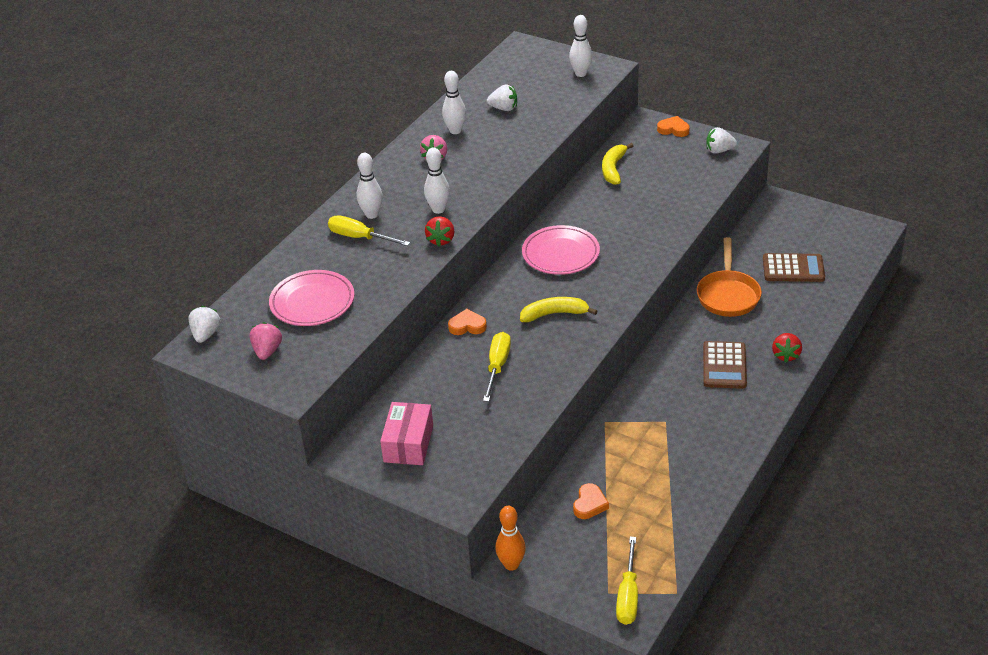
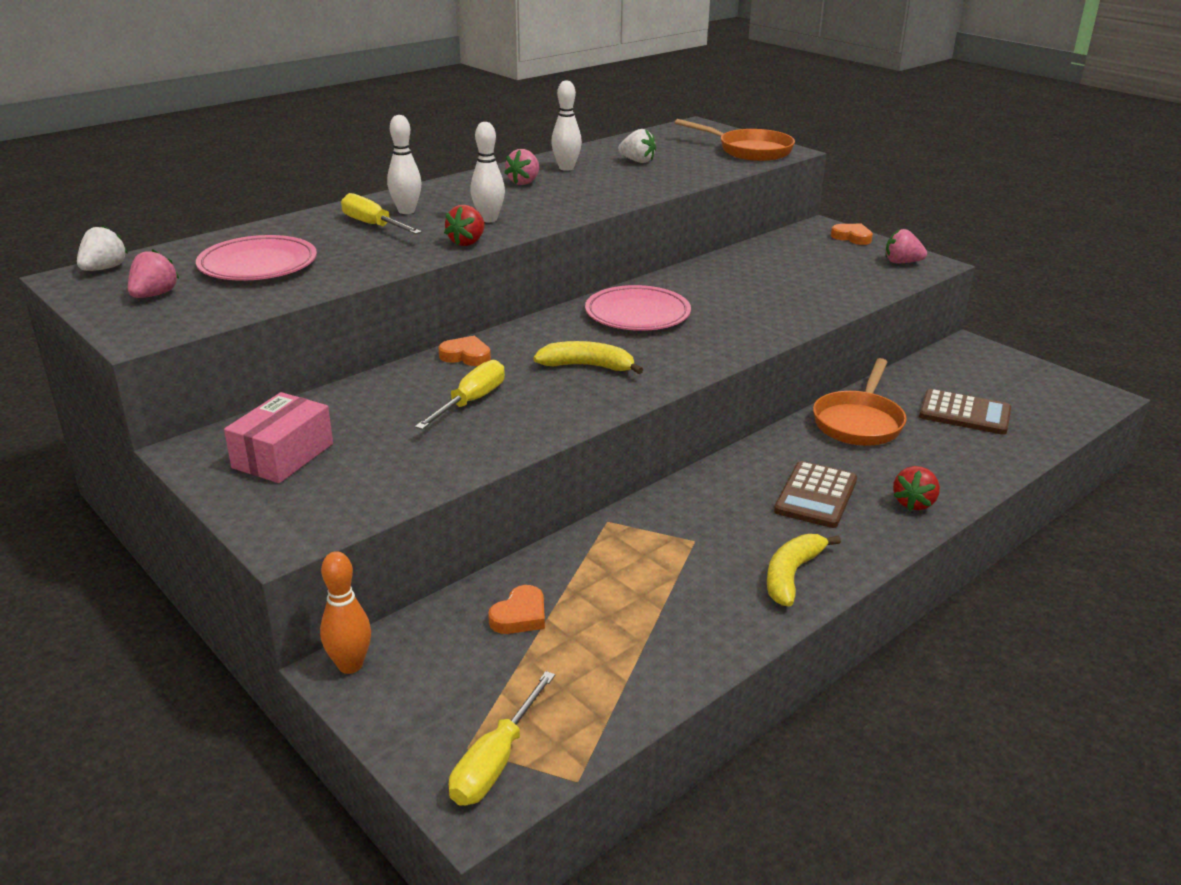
camera: 15 degrees right, 10 degrees down
white bowling pin [569,15,592,77] -> orange pan [675,119,795,161]
yellow banana [602,143,633,185] -> yellow banana moved to [767,534,841,607]
white strawberry [707,127,737,154] -> pink strawberry [886,229,927,263]

